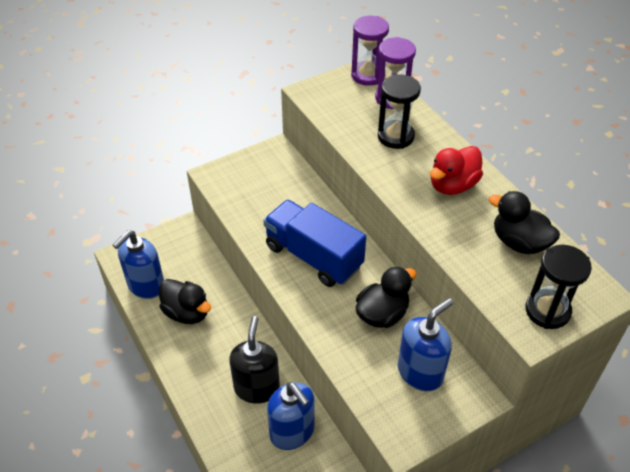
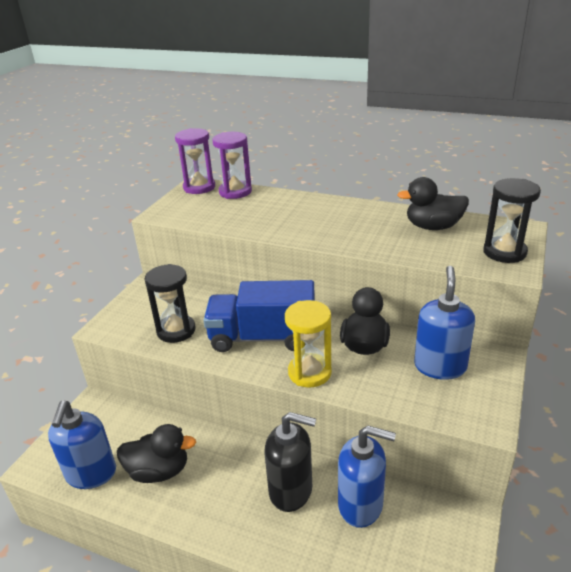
camera: 35 degrees left, 15 degrees down
black soap dispenser [229,316,280,404] -> black soap dispenser turned 135 degrees clockwise [265,412,316,512]
black hourglass [378,74,421,149] -> black hourglass moved to [144,264,196,343]
red duck [430,146,483,195] -> none
none -> yellow hourglass [285,300,332,387]

